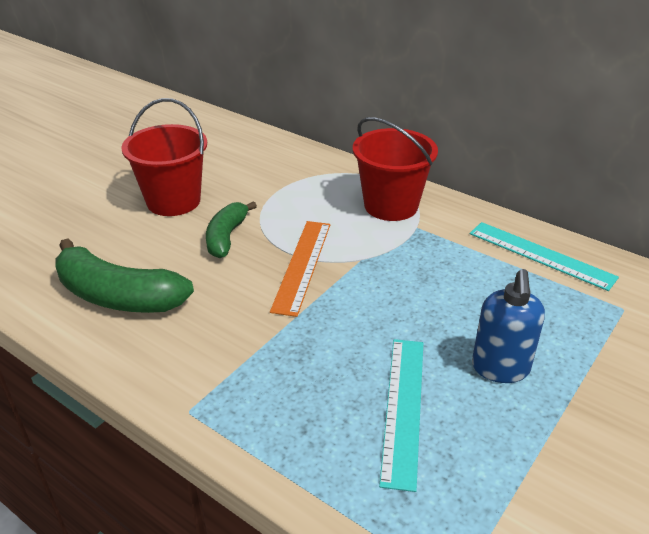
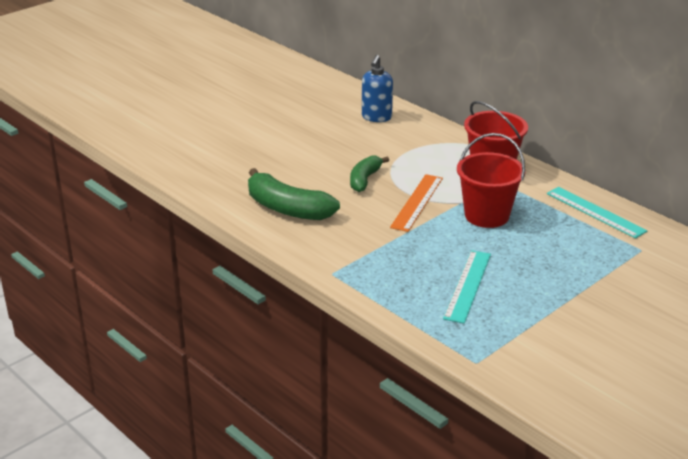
camera: 10 degrees right, 5 degrees down
red bucket [121,98,207,216] -> red bucket moved to [457,133,525,228]
blue soap dispenser [472,269,545,383] -> blue soap dispenser moved to [362,55,393,122]

